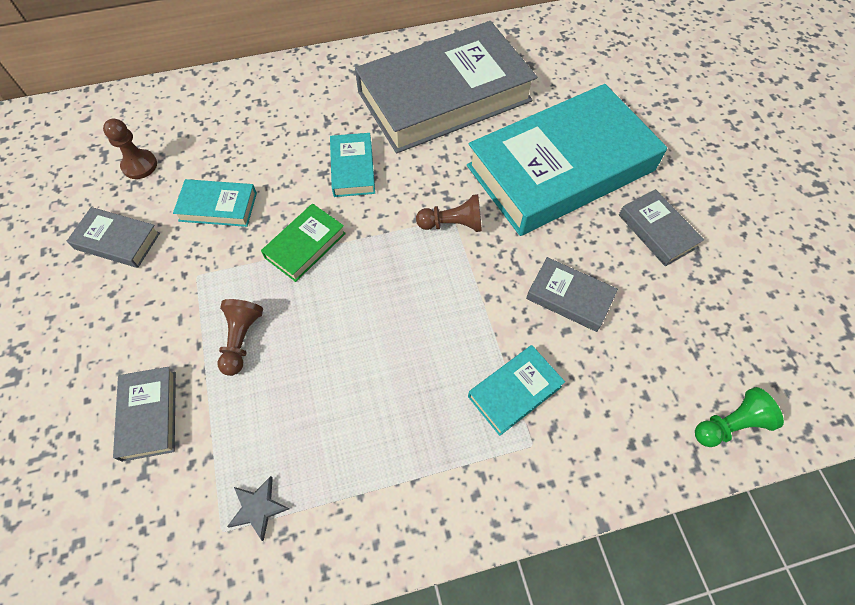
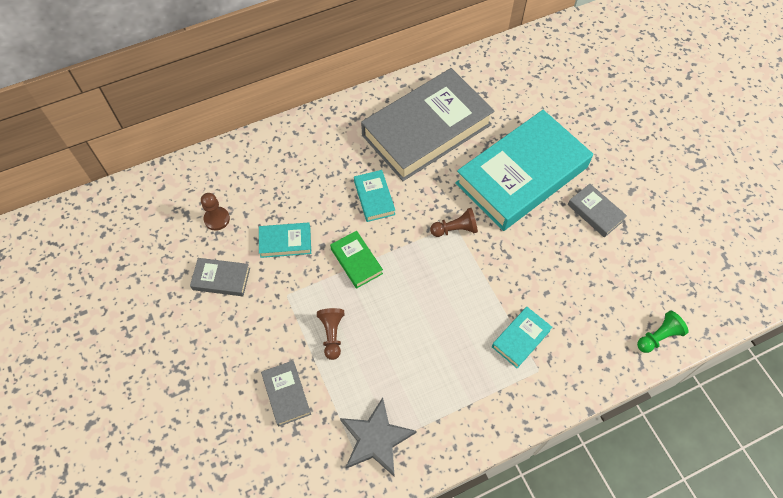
camera: 10 degrees left, 0 degrees up
grey star [227,476,289,541] -> grey star [340,397,417,476], size x1.99
green book [261,204,346,282] -> green book turned 60 degrees counterclockwise [330,231,383,289]
grey book [526,257,618,332] -> none

